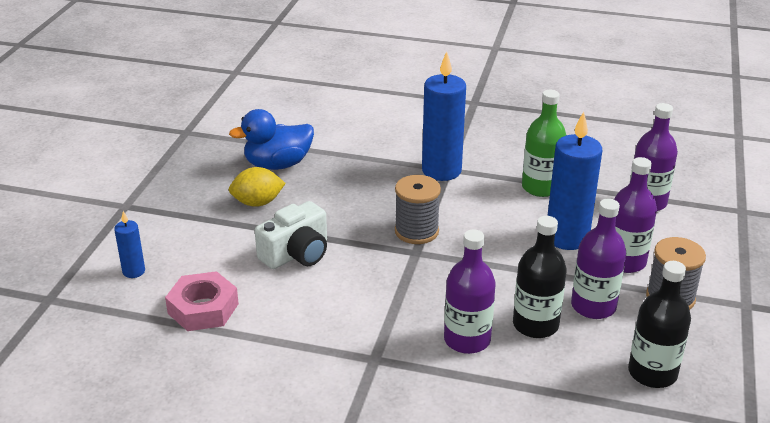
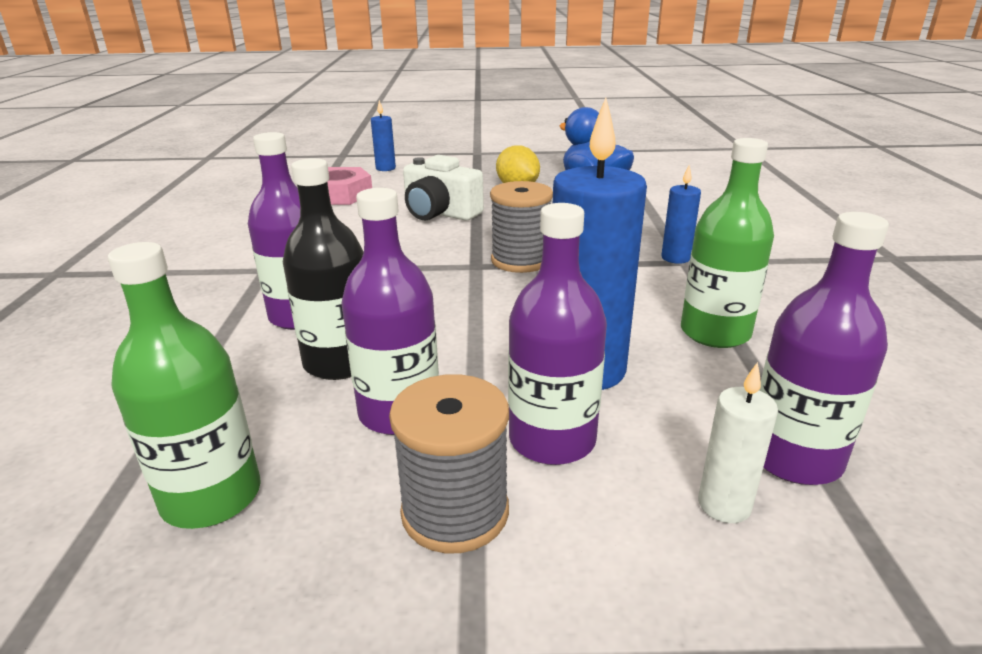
camera: 75 degrees right, 5 degrees down
blue candle [422,51,466,181] -> blue candle [661,165,701,264], size x0.49
black bottle [628,261,691,388] -> green bottle [108,242,261,529]
none -> white candle [698,362,778,523]

